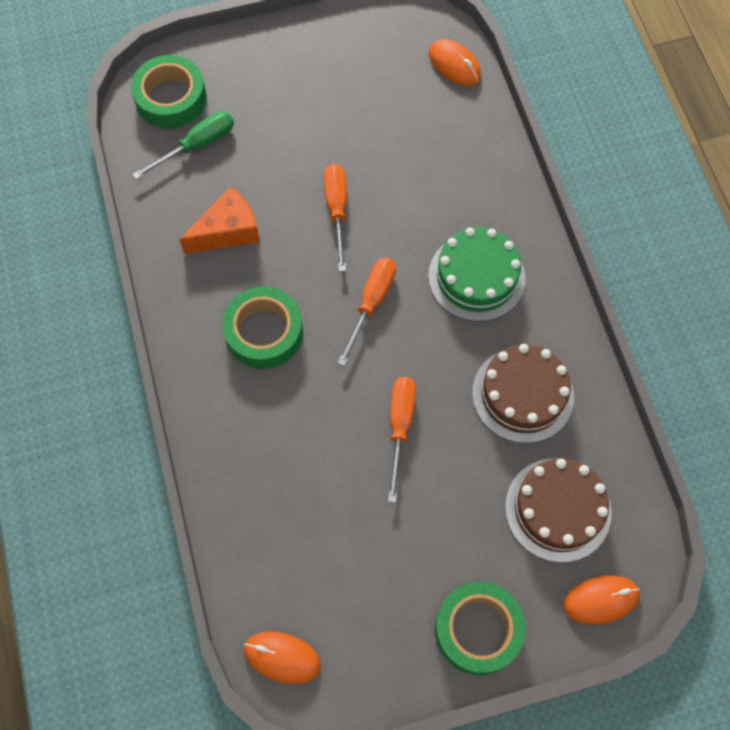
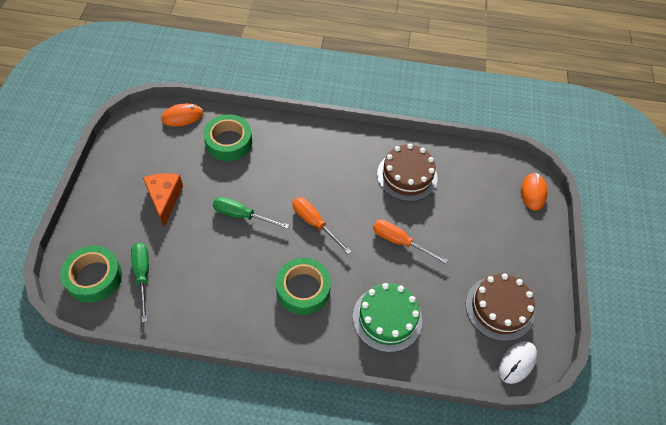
camera: 70 degrees left, 10 degrees down
orange cheese [179,186,260,254] -> orange cheese moved to [143,173,183,227]
orange mouse [244,631,321,684] -> white mouse [499,341,537,384]
orange screwdriver [324,164,347,272] -> green screwdriver [213,197,289,229]
green cake [428,227,526,322] -> green cake moved to [353,283,422,352]
green tape [435,582,526,675] -> green tape moved to [203,114,252,161]
brown cake [505,458,612,563] -> brown cake moved to [466,273,535,341]

